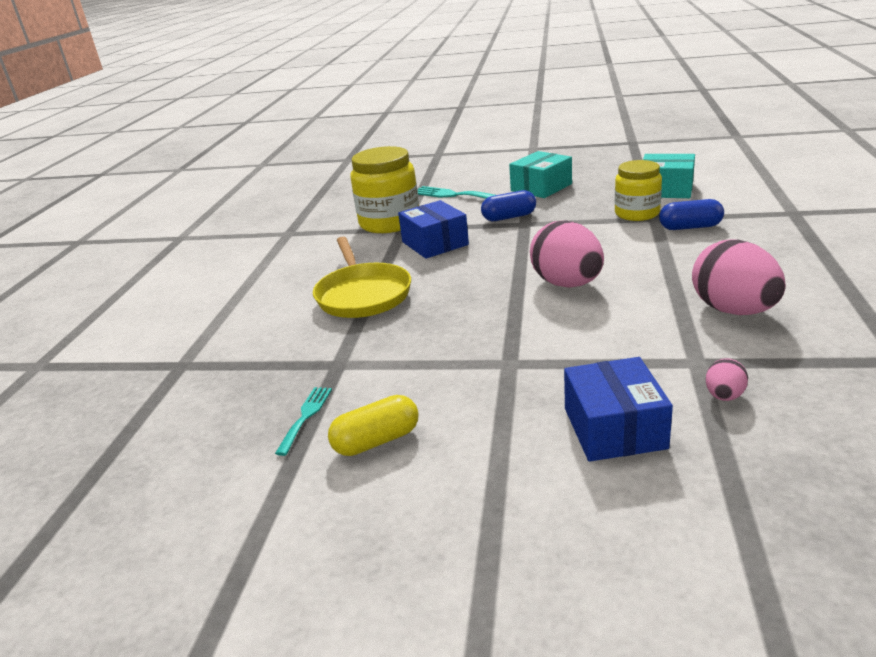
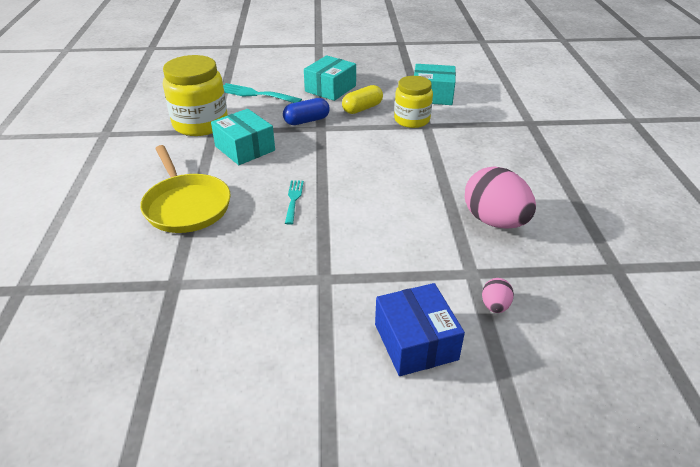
camera: 15 degrees left, 10 degrees up
turquoise fork [275,387,332,456] -> turquoise fork moved to [285,180,304,225]
yellow capsule [328,395,418,456] -> yellow capsule moved to [342,85,383,114]
blue box [398,200,469,259] -> turquoise box [211,109,275,165]
pink egg [530,220,604,288] -> none
blue capsule [659,199,724,230] -> none

